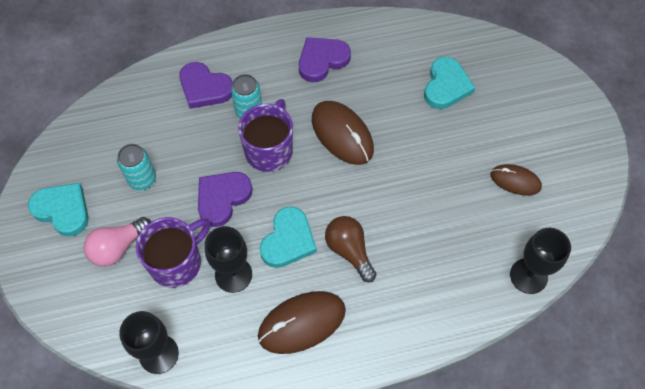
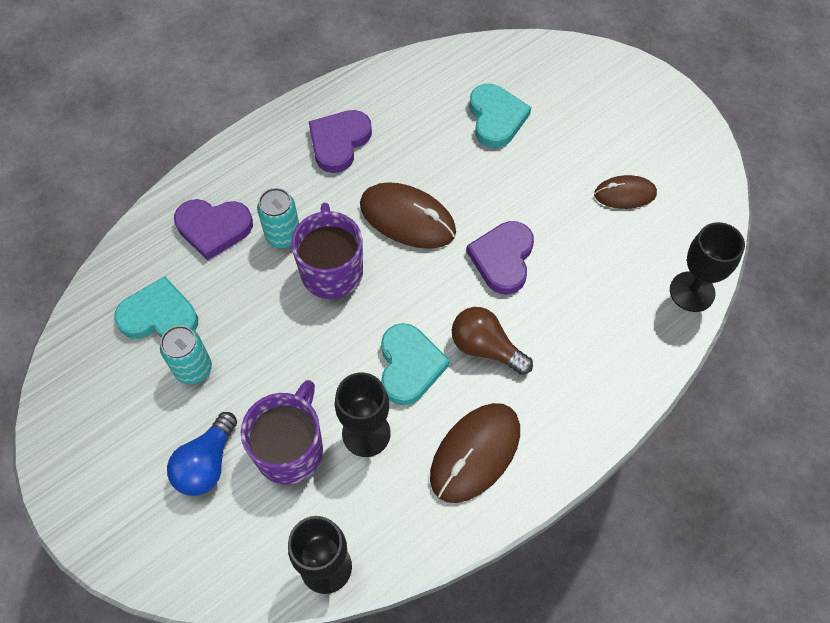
camera: 25 degrees left, 0 degrees up
turquoise heart [28,183,89,237] -> turquoise heart moved to [114,276,198,339]
pink light bulb [84,217,151,267] -> blue light bulb [167,412,237,496]
purple heart [198,172,253,227] -> purple heart moved to [466,221,534,295]

